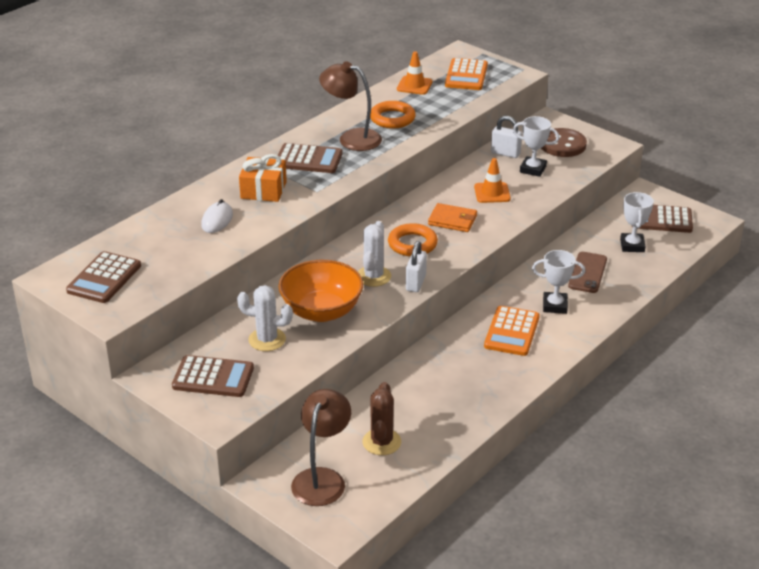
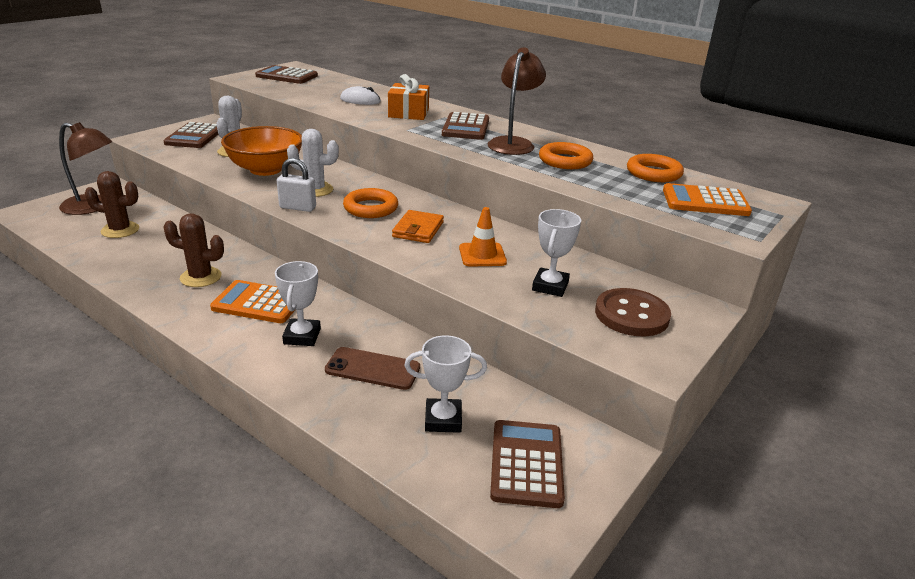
camera: 85 degrees right, 5 degrees down
orange traffic cone [397,51,432,95] -> orange ring [627,154,684,182]
white padlock [491,116,522,158] -> none
none -> brown cactus [164,213,224,287]

